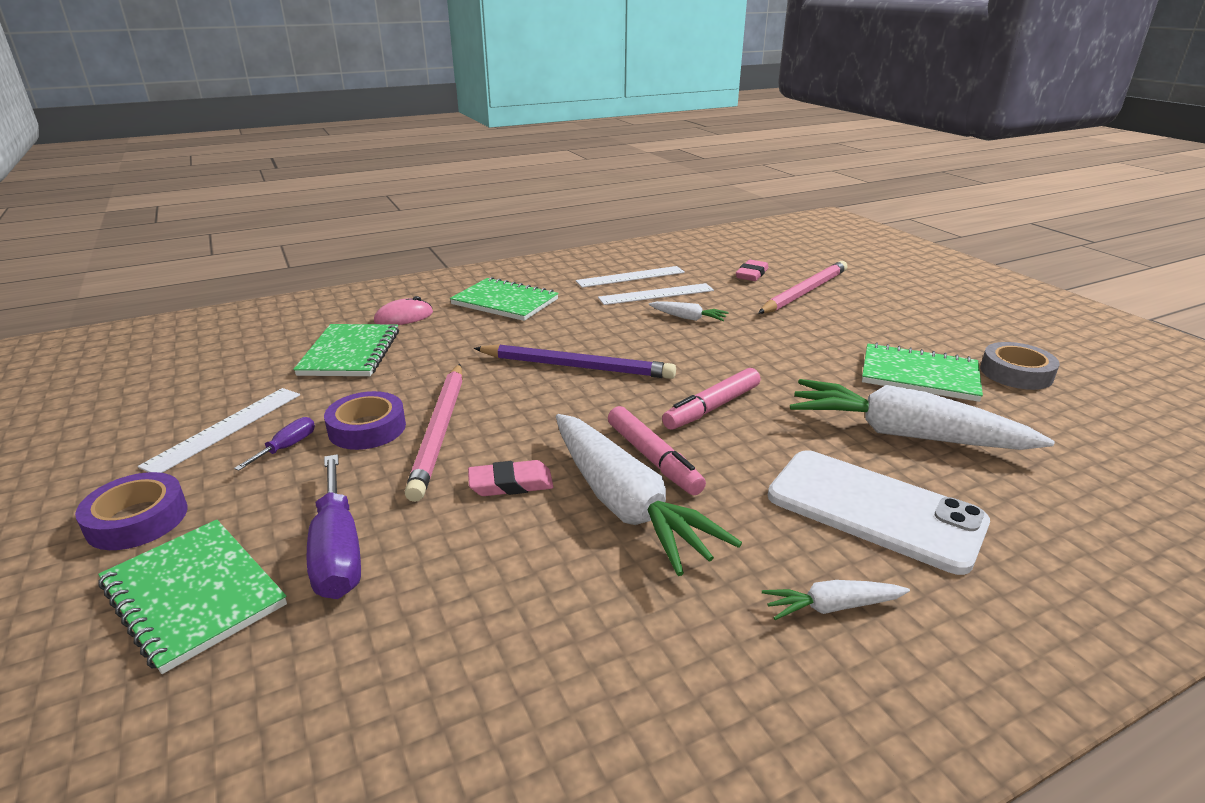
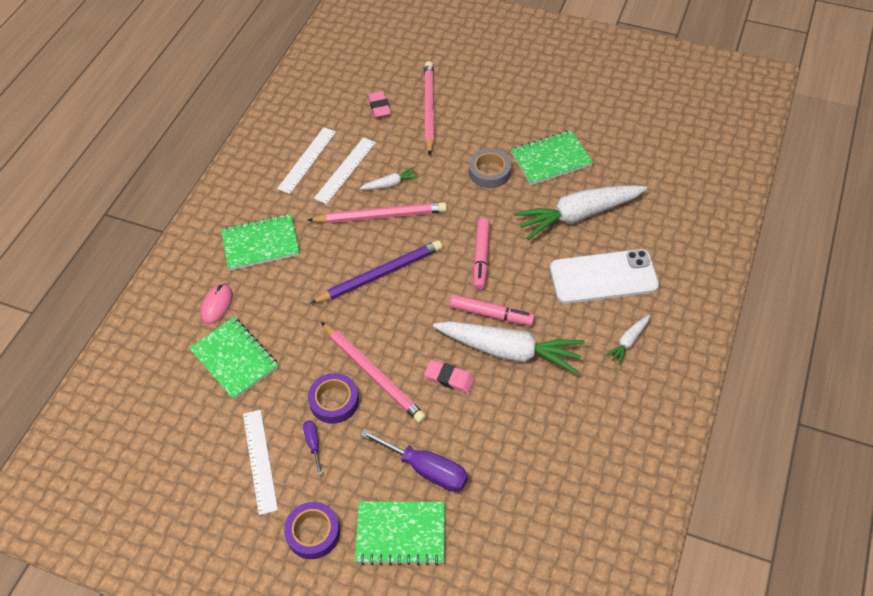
camera: 40 degrees left, 25 degrees up
pink eraser [468,460,553,496] -> pink eraser turned 75 degrees clockwise [424,360,475,393]
grey tape [980,342,1060,390] -> grey tape moved to [469,148,511,188]
none -> pink pencil [307,202,447,223]

